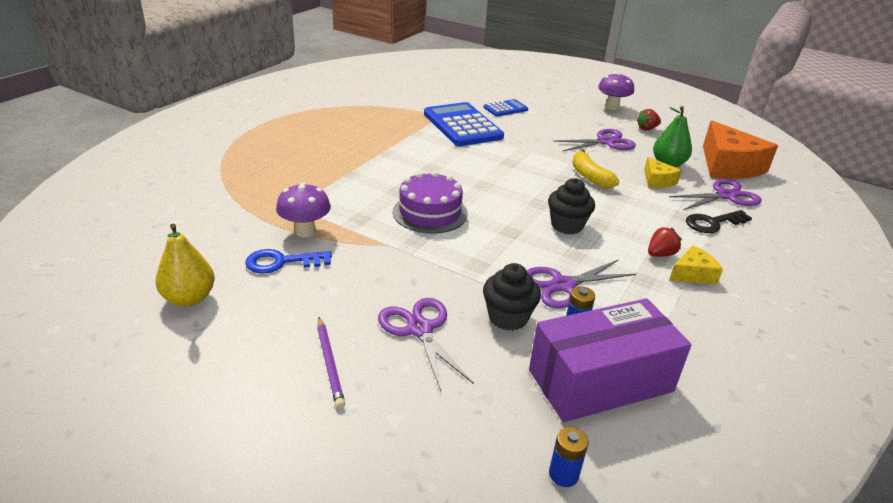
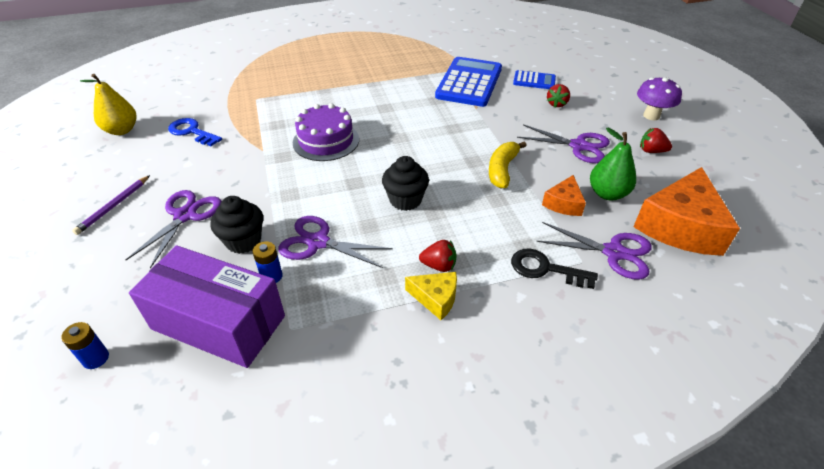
camera: 45 degrees right, 10 degrees up
purple mushroom [276,183,331,237] -> none
yellow cheese [644,157,682,188] -> orange cheese [542,175,586,216]
none -> red strawberry [547,84,570,108]

